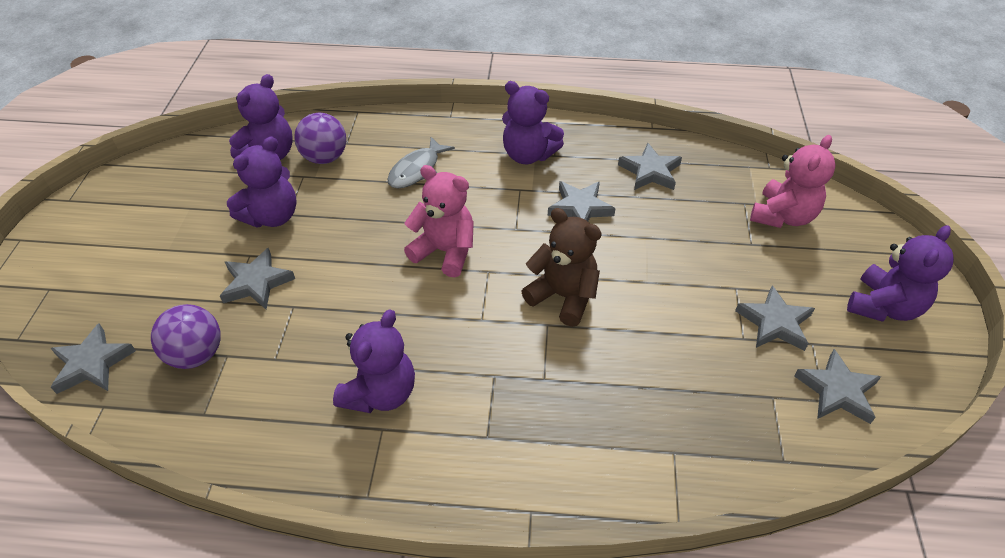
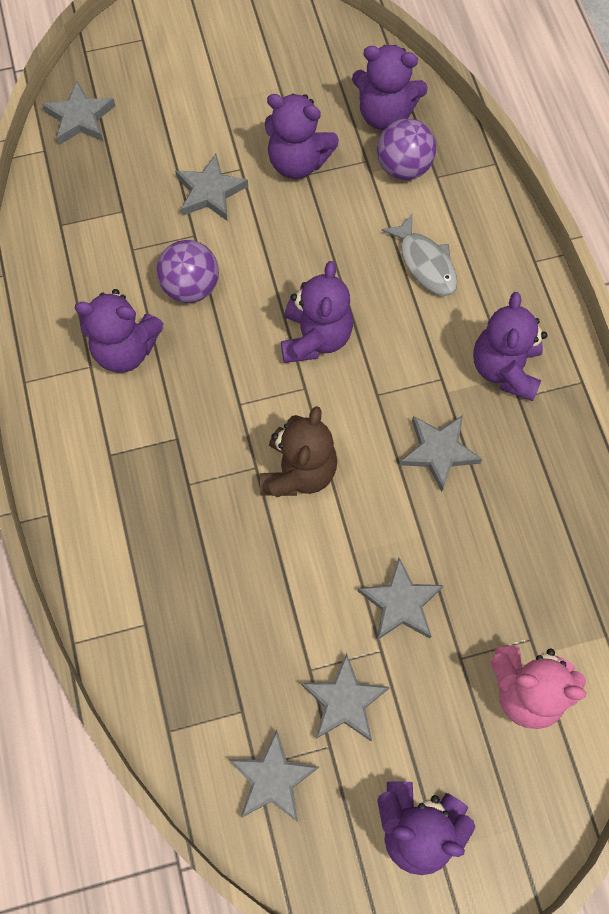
camera: 70 degrees right, 20 degrees up
purple ball [151,304,221,369] -> purple ball moved to [156,240,219,303]
grey fish [387,137,455,188] -> grey fish turned 135 degrees counterclockwise [381,214,457,296]
pink teddy bear [404,165,474,277] -> purple teddy bear [281,261,353,363]
grey star [618,143,682,190] -> grey star moved to [358,558,444,640]

